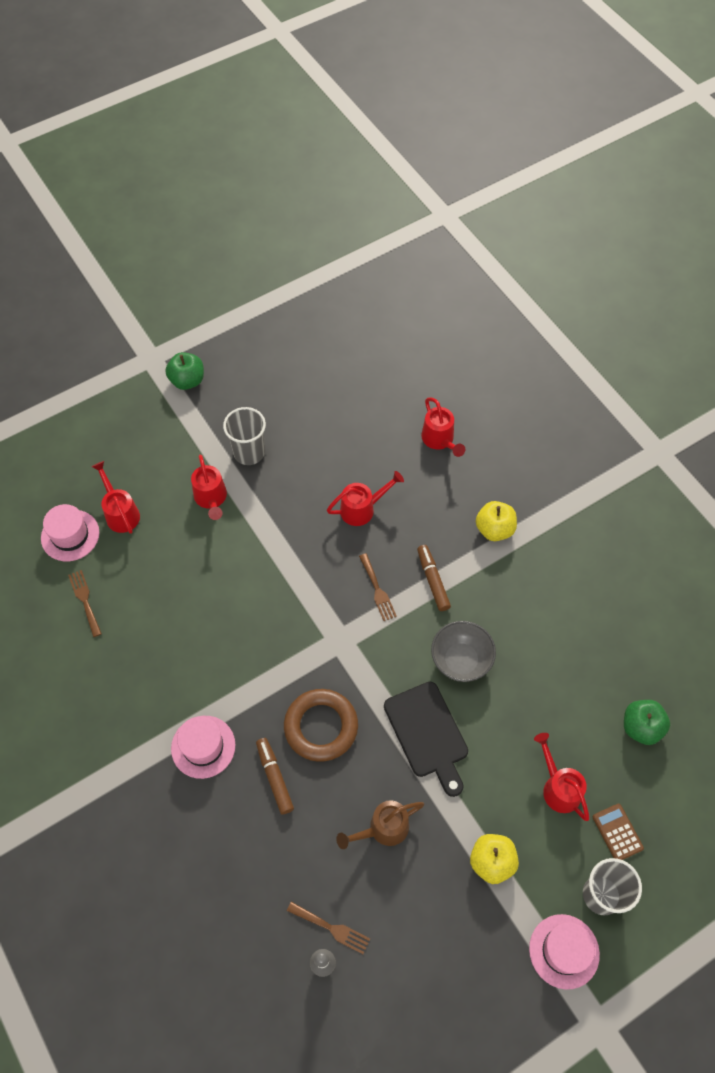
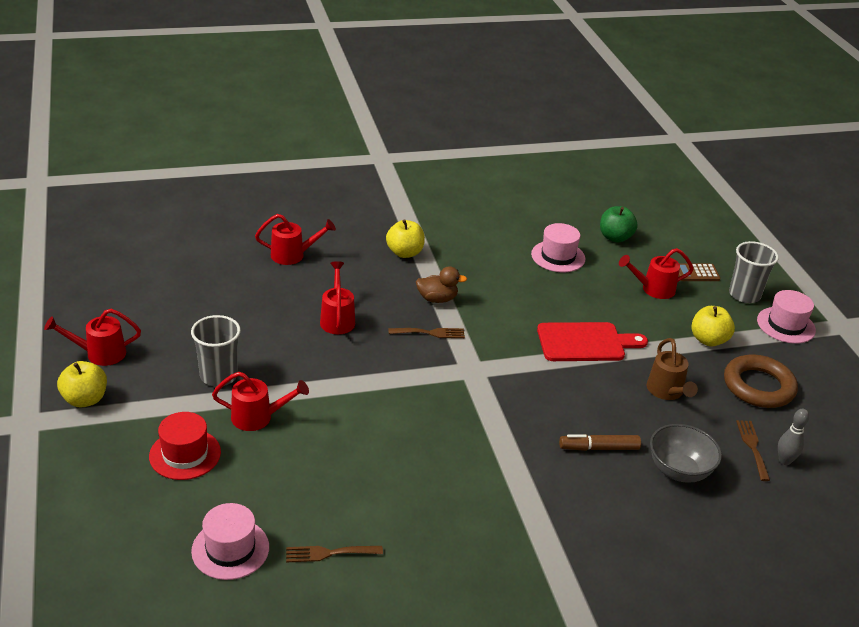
camera: 75 degrees left, 25 degrees down
red watering can [91,461,140,534] -> red watering can moved to [44,309,141,366]
green apple [165,352,204,390] -> yellow apple [57,361,107,407]
pink hat [171,716,235,779] -> pink hat moved to [531,223,585,272]
brown ring [284,689,358,762] -> brown ring moved to [724,354,798,408]
brown fork [287,902,370,954] -> brown fork turned 45 degrees counterclockwise [736,420,770,481]
black cutting board [384,682,468,797] -> red cutting board [537,322,648,361]
brown marker [417,545,451,611] -> brown duck [416,266,467,303]
grey bowl [431,621,496,682] -> grey bowl moved to [650,424,722,483]
none -> red hat [149,412,221,480]

